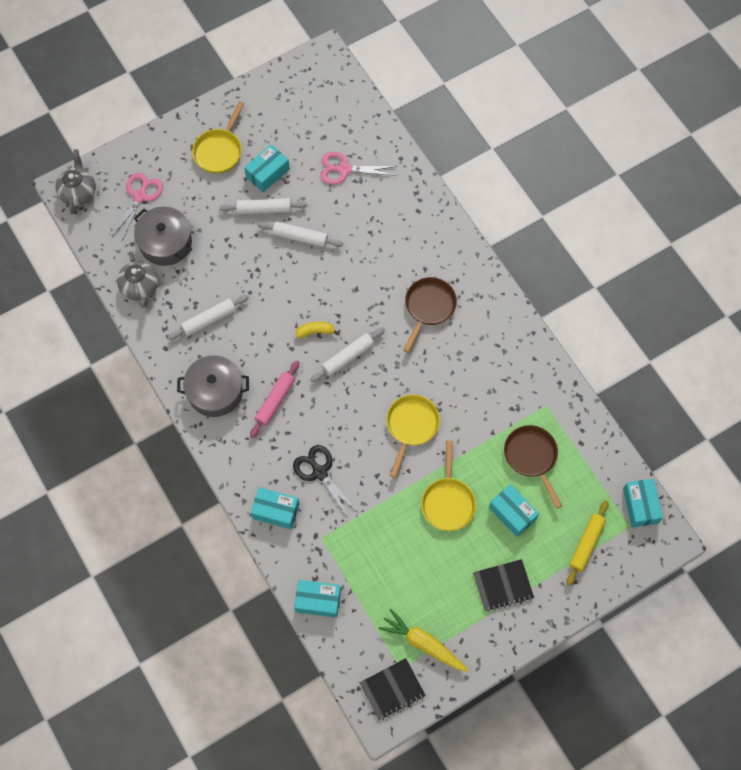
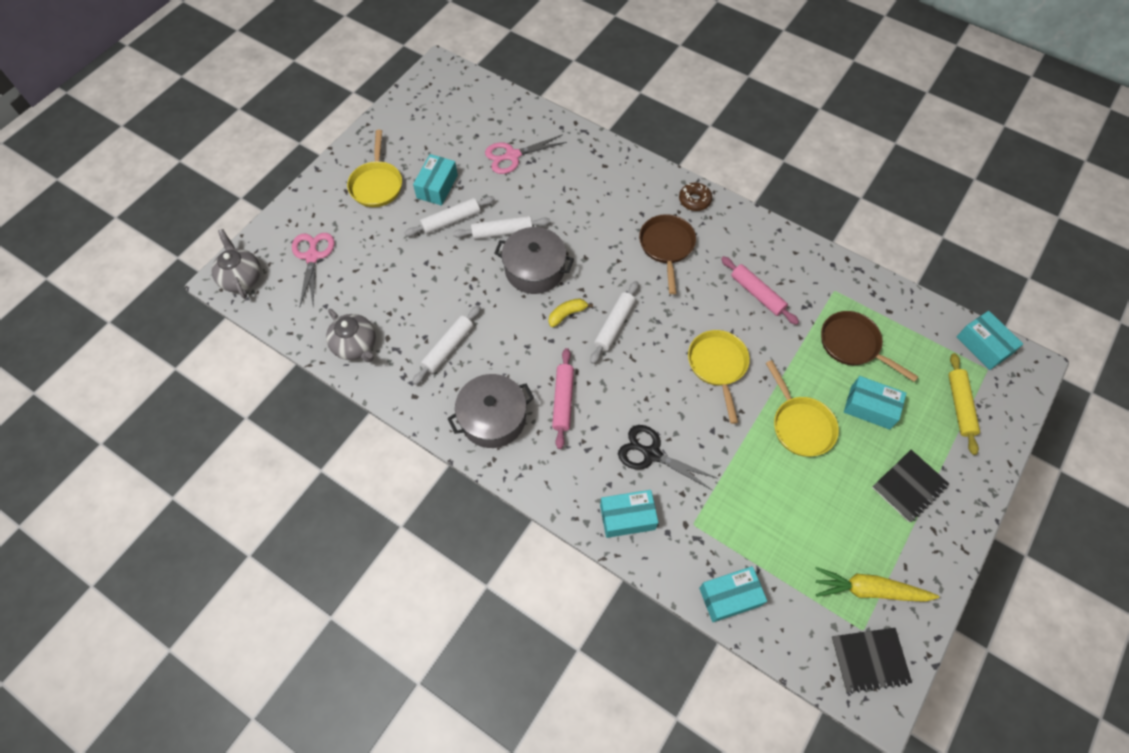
camera: 25 degrees left, 5 degrees down
grey pot [134,207,192,266] -> grey pot moved to [494,227,574,294]
black notebook [360,658,426,720] -> black notebook turned 45 degrees clockwise [831,628,912,694]
none -> brown donut [679,183,712,211]
none -> pink rolling pin [721,256,799,325]

